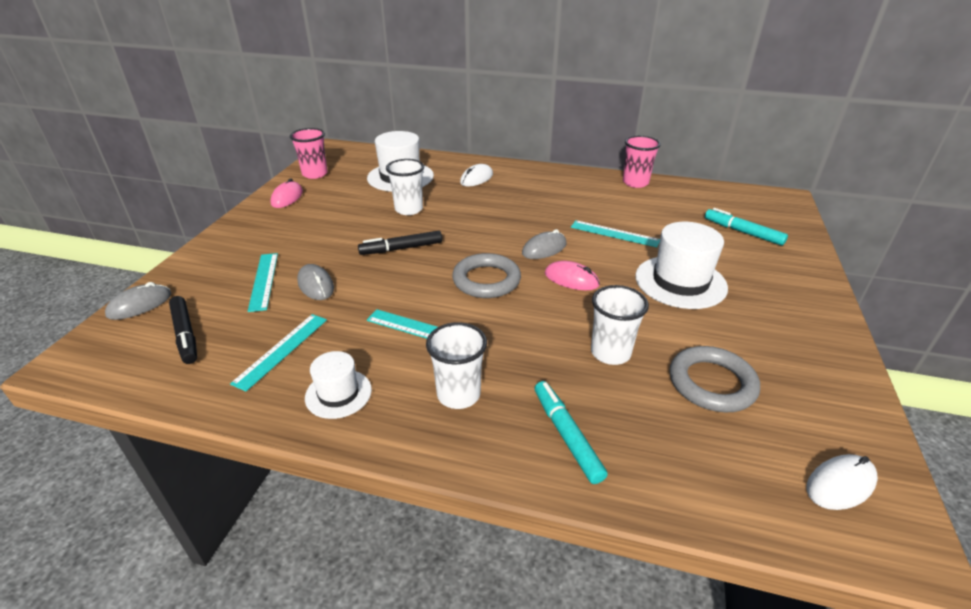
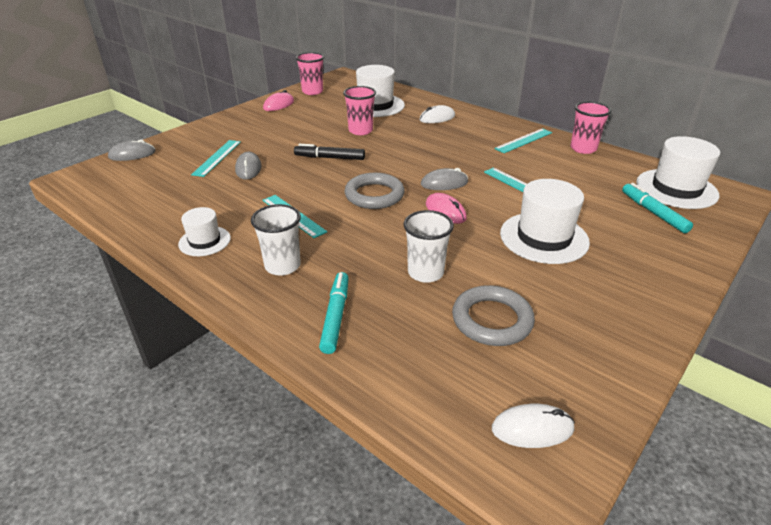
camera: 25 degrees right, 0 degrees up
black marker [169,296,197,364] -> none
turquoise ruler [230,314,327,391] -> turquoise ruler moved to [494,128,552,153]
white cup [386,159,424,215] -> pink cup [343,86,376,135]
none -> white hat [636,136,720,209]

